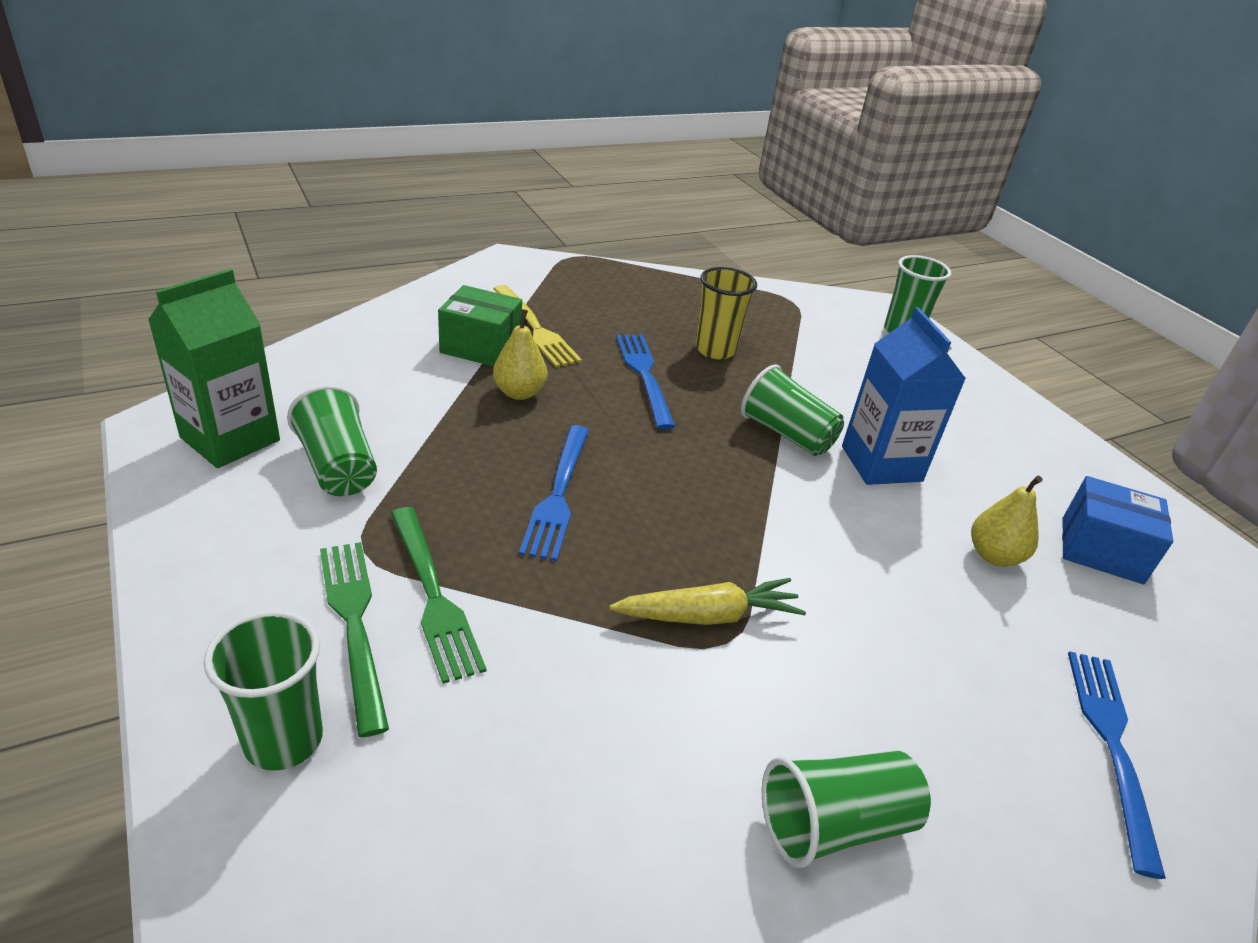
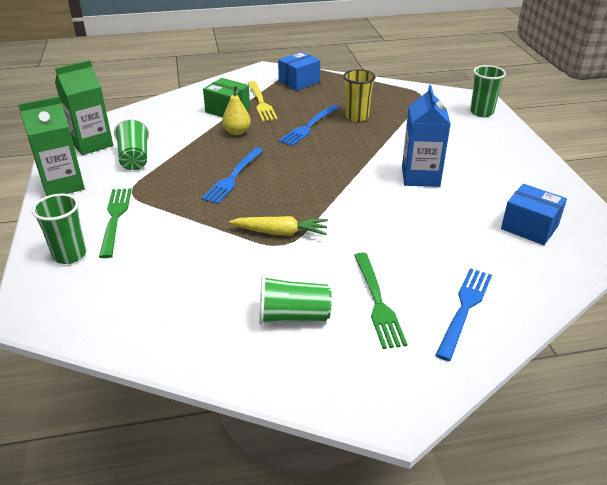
camera: 20 degrees right, 0 degrees up
green fork [391,507,487,684] -> green fork moved to [354,253,407,349]
blue fork [616,335,676,429] -> blue fork turned 150 degrees counterclockwise [278,105,339,146]
green cup [741,364,844,456] -> none
yellow pear [971,476,1043,567] -> none
none -> green carton [18,96,85,196]
none -> blue box [278,52,320,91]

